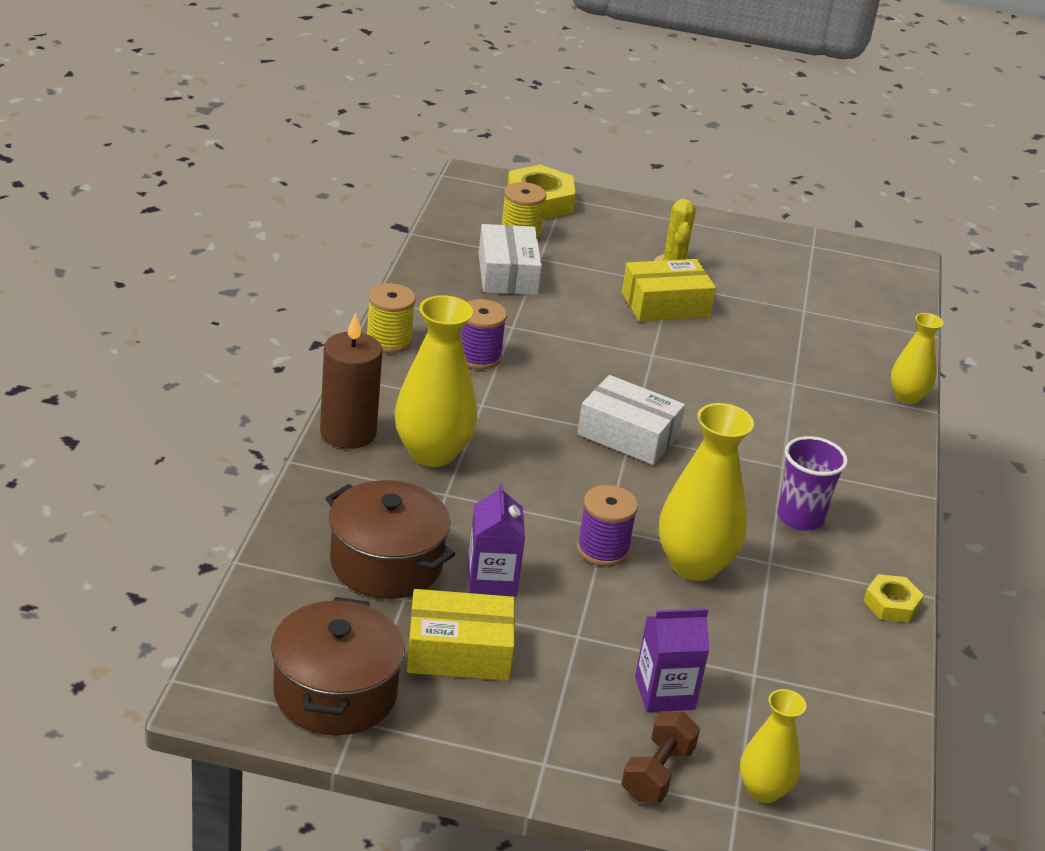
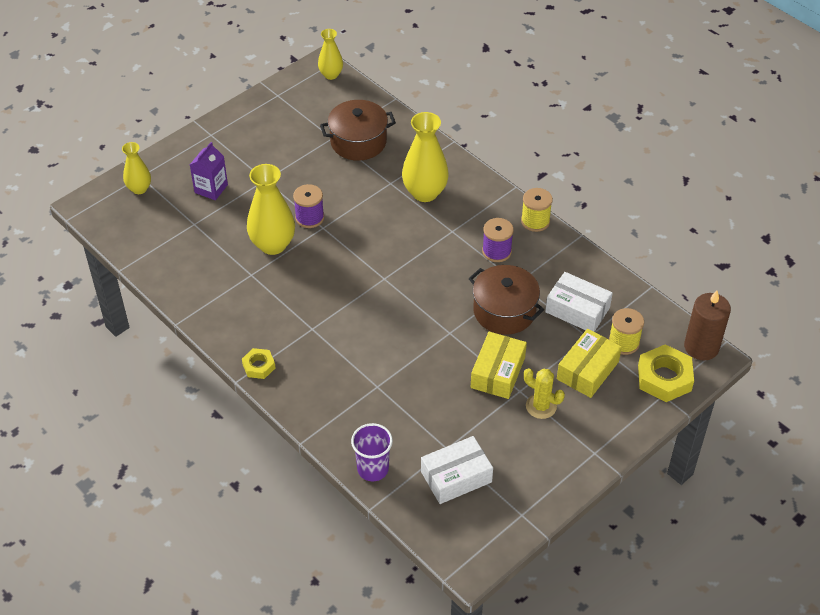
camera: 130 degrees right, 15 degrees up
brown pot [271,597,405,735] -> brown pot moved to [468,265,544,335]
brown candle [320,312,383,449] -> brown candle moved to [684,290,731,360]
yellow box [407,589,515,681] -> yellow box moved to [557,329,622,398]
purple carton [468,483,525,597] -> none
white box [577,375,685,465] -> white box moved to [421,436,493,504]
brown dumbbell [621,712,700,803] -> none
purple cup [777,436,848,531] -> purple cup moved to [351,423,393,481]
yellow nut [863,574,924,623] -> yellow nut moved to [242,348,276,379]
yellow vase [891,313,943,404] -> yellow vase moved to [318,29,343,80]

